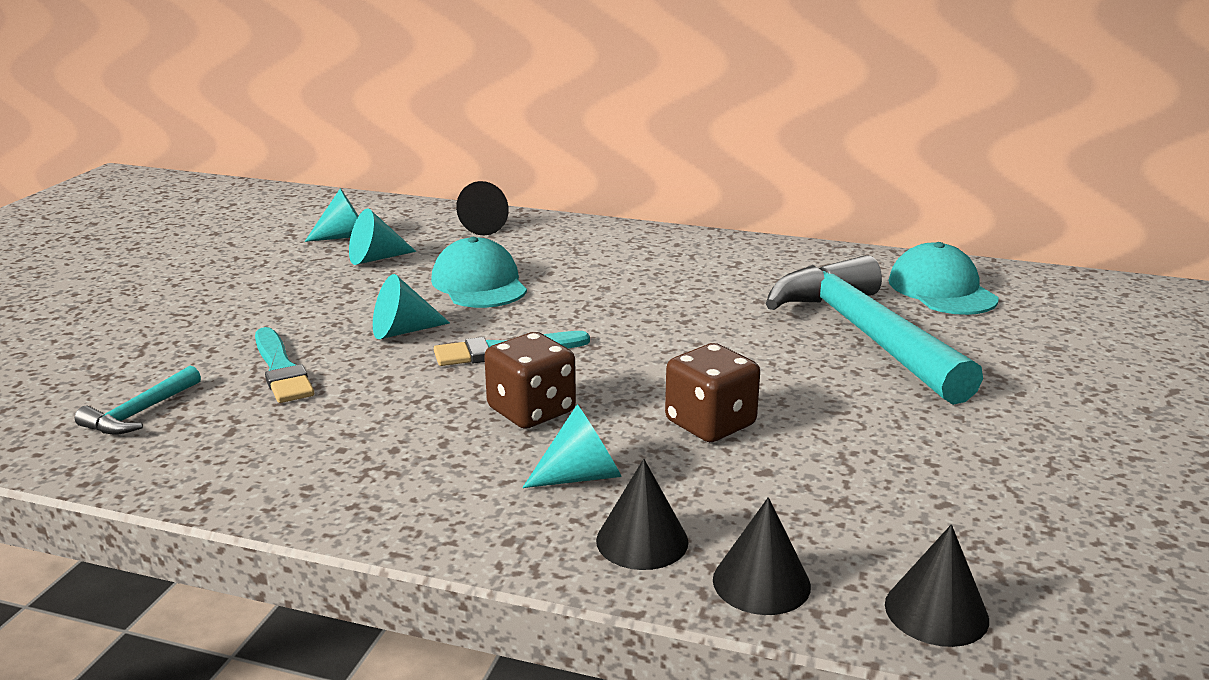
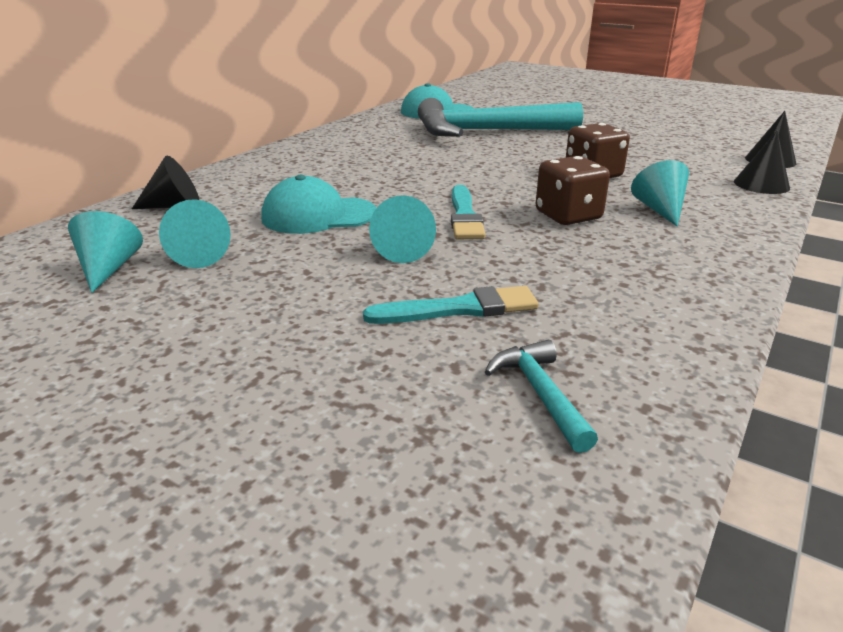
camera: 75 degrees left, 5 degrees up
turquoise hammer [75,366,201,435] -> turquoise hammer turned 150 degrees counterclockwise [485,340,598,453]
black cone [596,459,689,570] -> none

